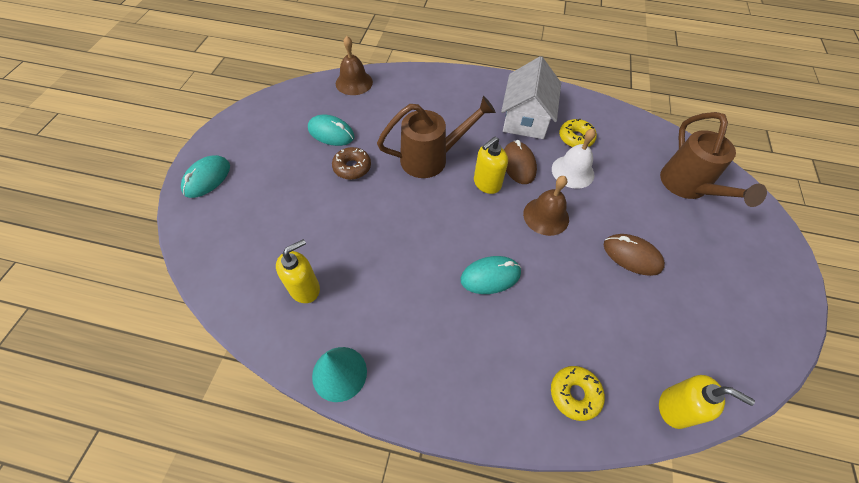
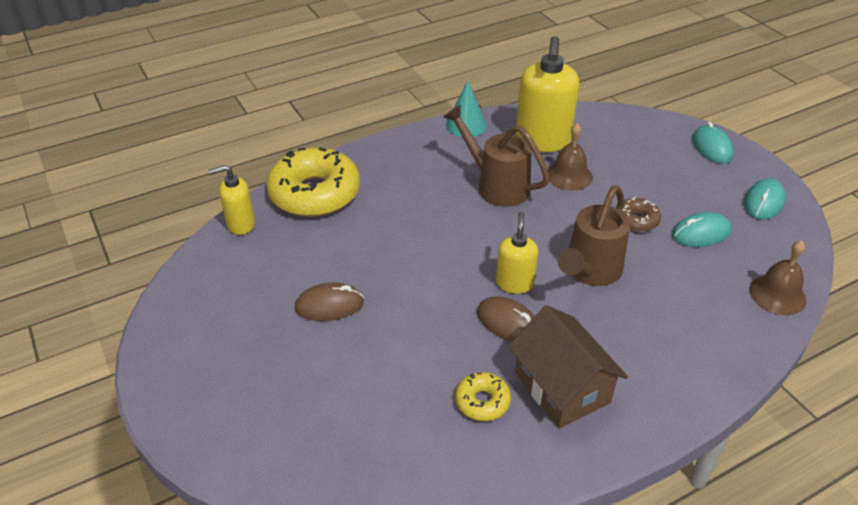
camera: 140 degrees right, 15 degrees down
yellow soap dispenser [276,239,320,303] -> yellow soap dispenser [516,36,580,152], size x1.77
turquoise mouse [460,256,521,294] -> turquoise mouse moved to [744,178,786,220]
white house [501,56,561,139] -> brown house [508,305,628,428]
brown bell [523,176,569,236] -> brown bell moved to [548,123,593,191]
yellow donut [551,366,605,421] -> yellow donut [266,147,360,217], size x2.16
white bell [552,129,596,189] -> none
brown watering can [660,112,767,207] -> brown watering can moved to [443,104,550,207]

